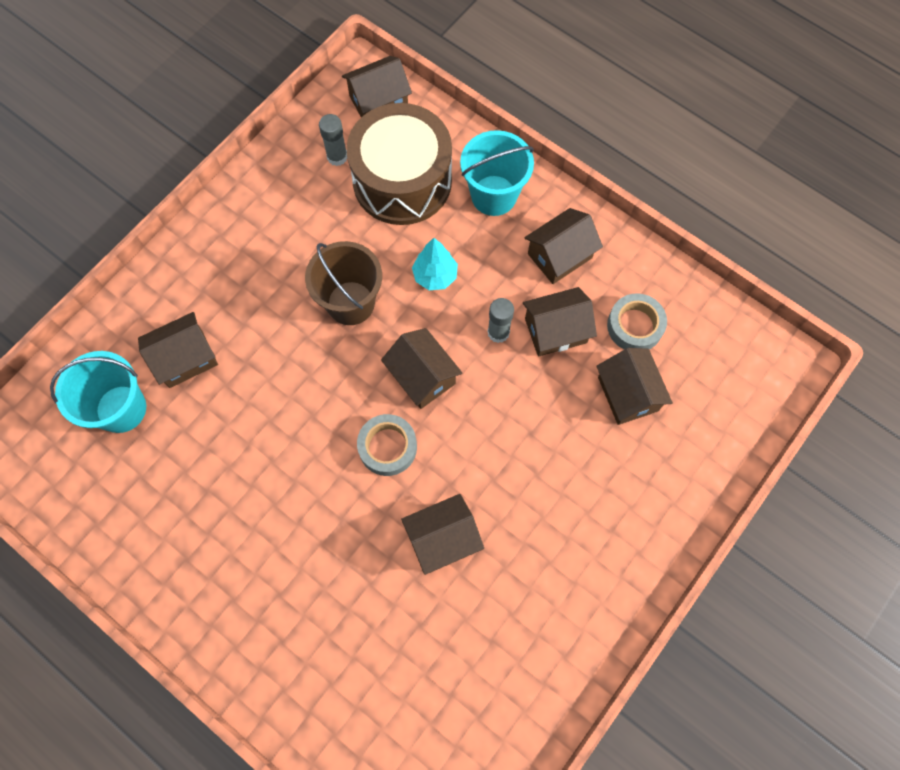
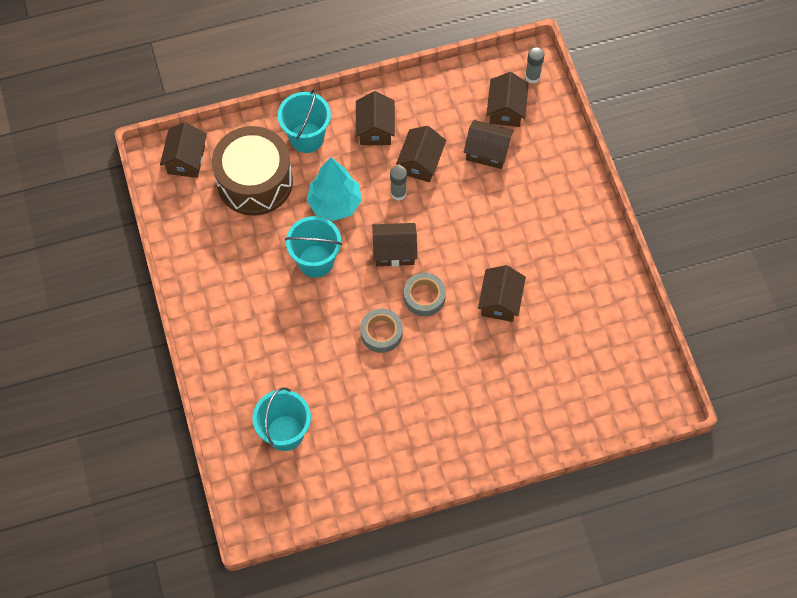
camera: 55 degrees left, 5 degrees down
brown house [138,312,218,388] -> brown house moved to [487,72,529,127]
brown bucket [305,241,382,325] -> turquoise bucket [285,216,342,278]
grey glue stick [319,114,347,166] -> grey glue stick moved to [525,47,545,84]
turquoise tree [412,238,458,290] -> turquoise tree [307,157,362,221], size x1.62
grey tape [607,293,667,350] -> grey tape moved to [360,309,403,353]

